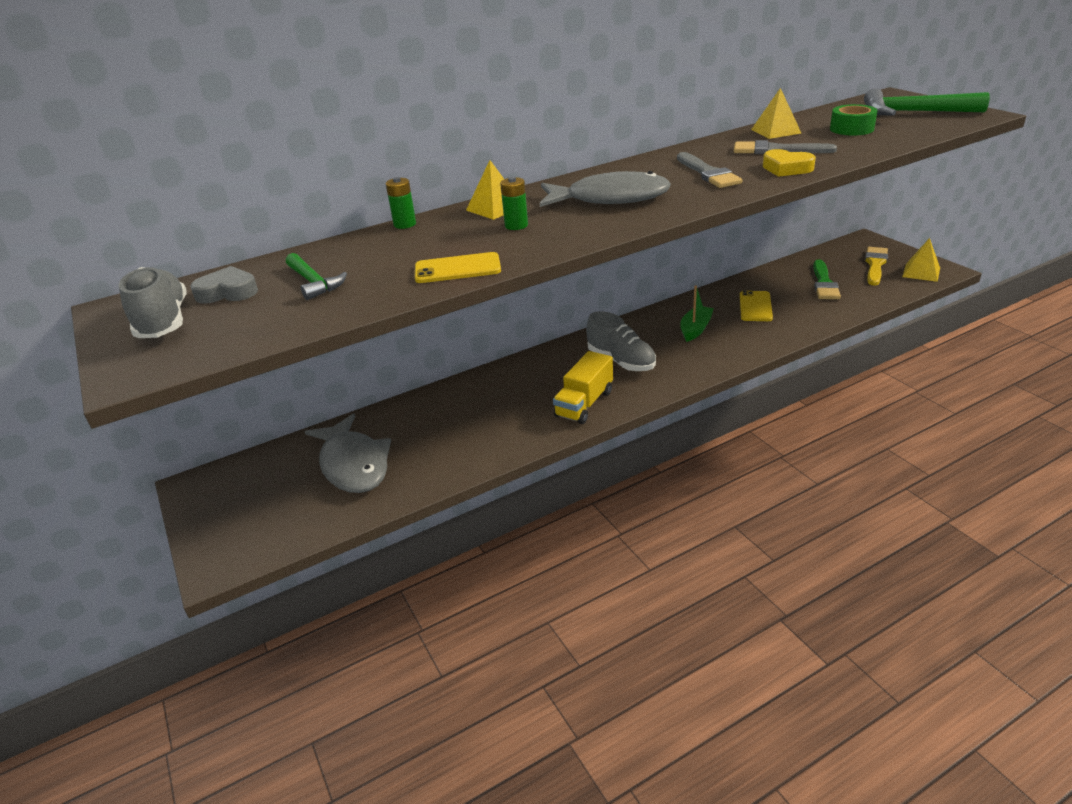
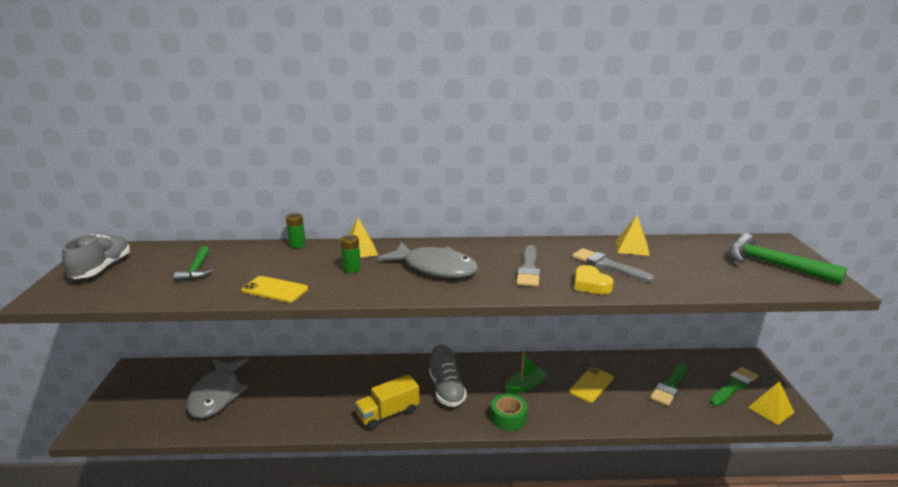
camera: 25 degrees right, 10 degrees down
grey heart [190,266,258,304] -> none
green tape [830,104,878,135] -> green tape moved to [491,394,528,431]
yellow brush [865,247,888,286] -> green brush [710,367,758,406]

